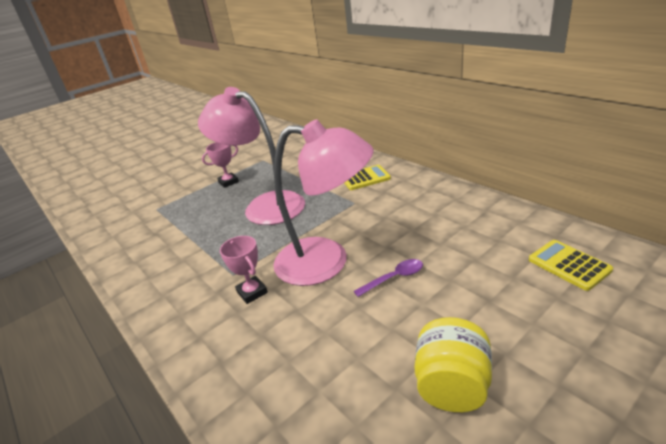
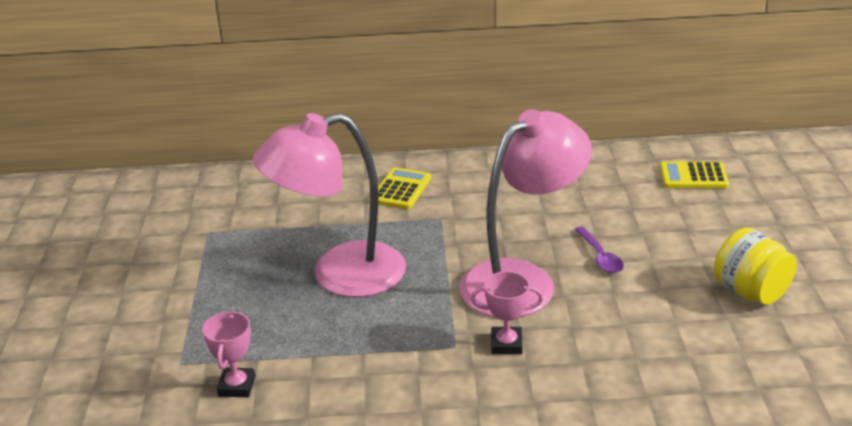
camera: 55 degrees left, 0 degrees up
pink trophy [202,142,239,188] -> pink trophy moved to [202,311,255,397]
purple spoon [354,259,423,297] -> purple spoon turned 150 degrees clockwise [575,227,624,273]

